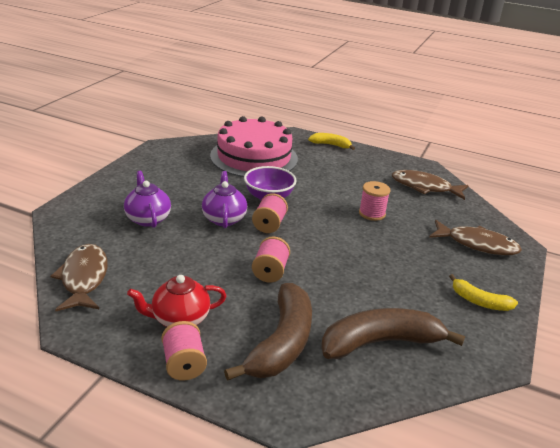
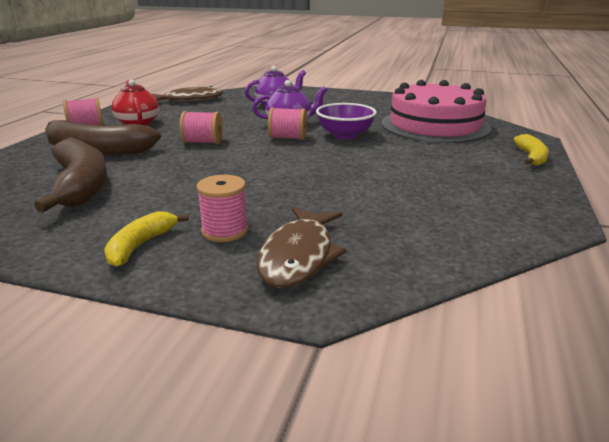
camera: 85 degrees right, 5 degrees down
pink spool [359,181,390,221] -> pink spool moved to [196,175,248,242]
brown fish [392,170,469,200] -> none

